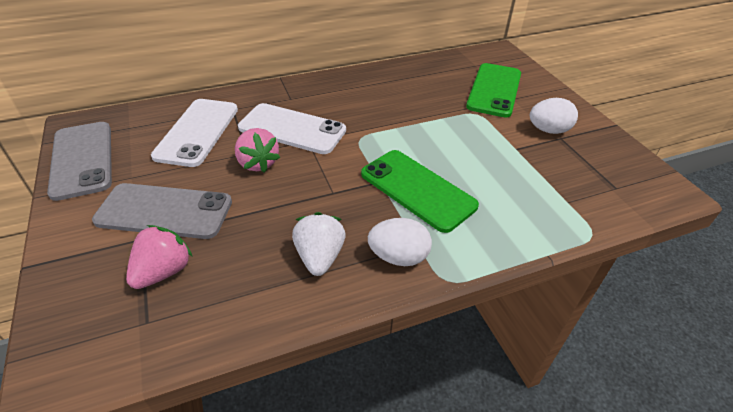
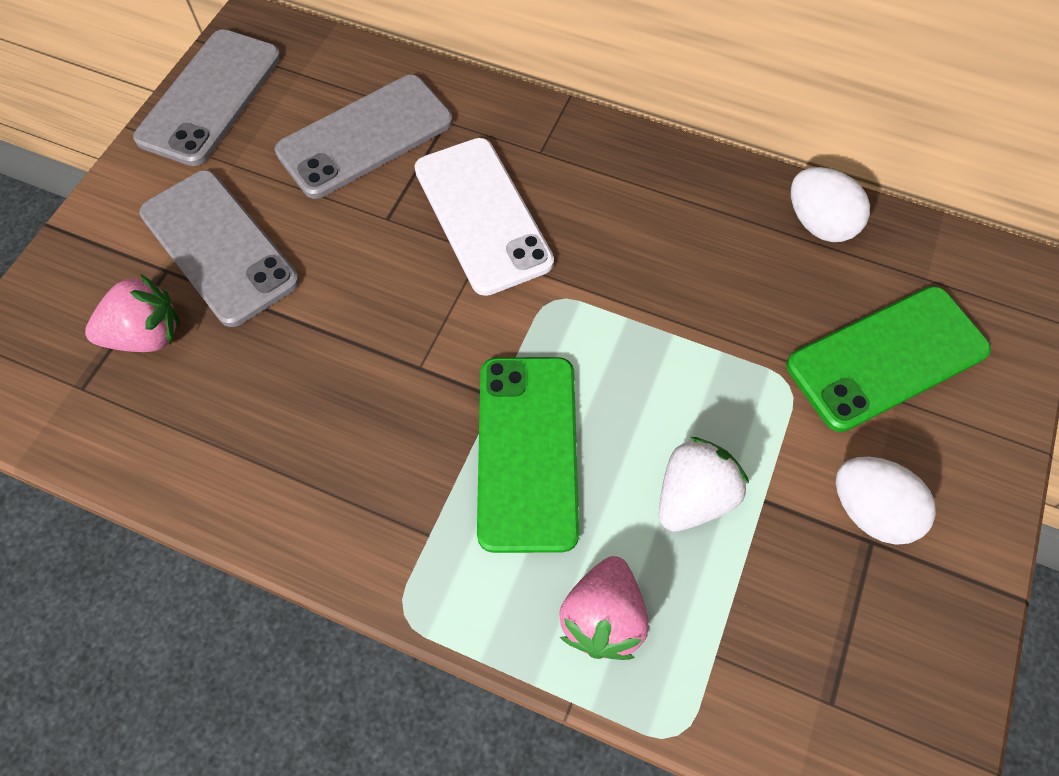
camera: 45 degrees right, 20 degrees up
white phone [151,99,238,167] -> grey phone [275,75,453,199]
pink strawberry [235,128,280,173] -> pink strawberry moved to [559,556,649,660]
white strawberry [292,212,346,276] -> white strawberry moved to [659,437,749,532]
white egg [368,218,432,266] -> white egg moved to [791,167,870,242]

